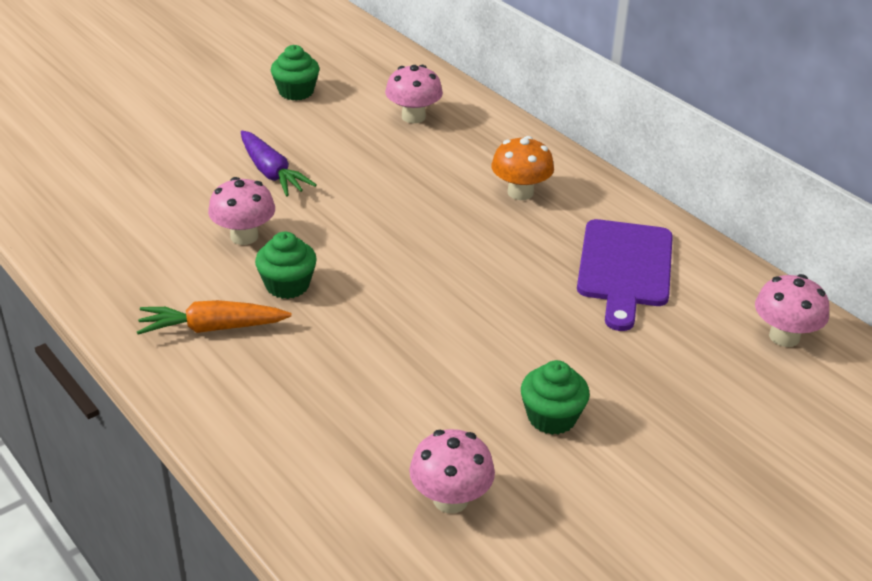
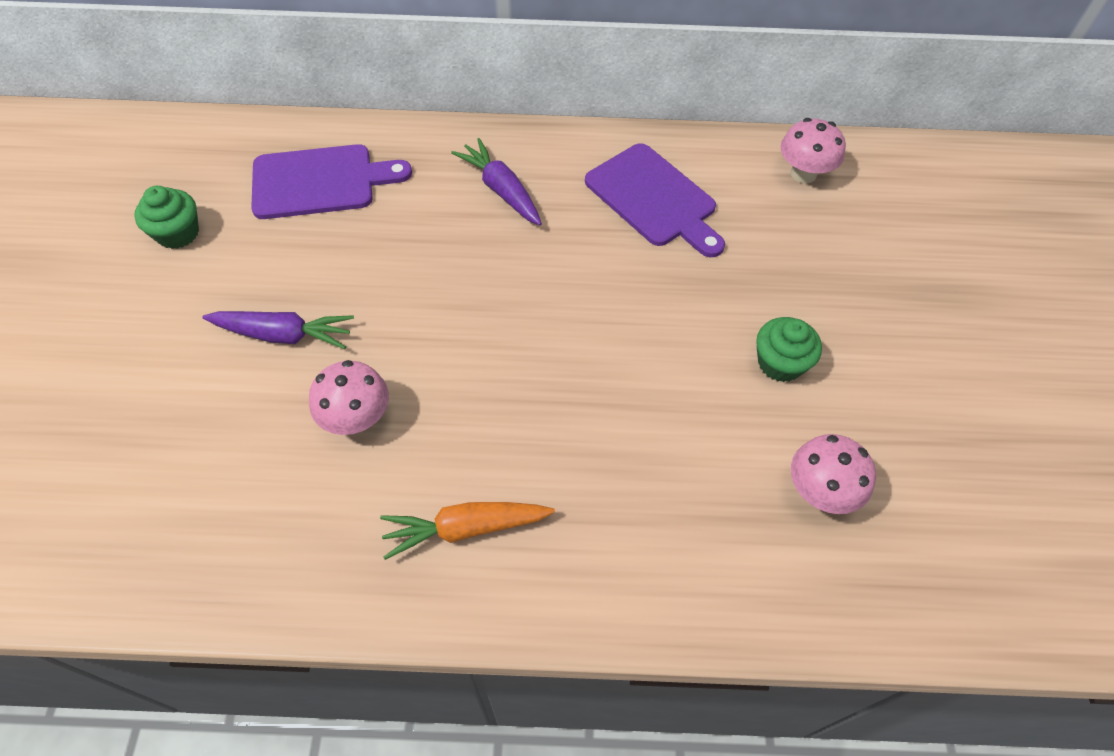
camera: 50 degrees left, 20 degrees up
orange carrot [137,300,292,334] -> orange carrot turned 45 degrees clockwise [380,502,555,560]
green cupcake [255,232,317,299] -> none
pink mushroom [385,65,443,123] -> purple cutting board [251,144,412,219]
orange mushroom [491,136,554,200] -> purple carrot [451,138,542,225]

